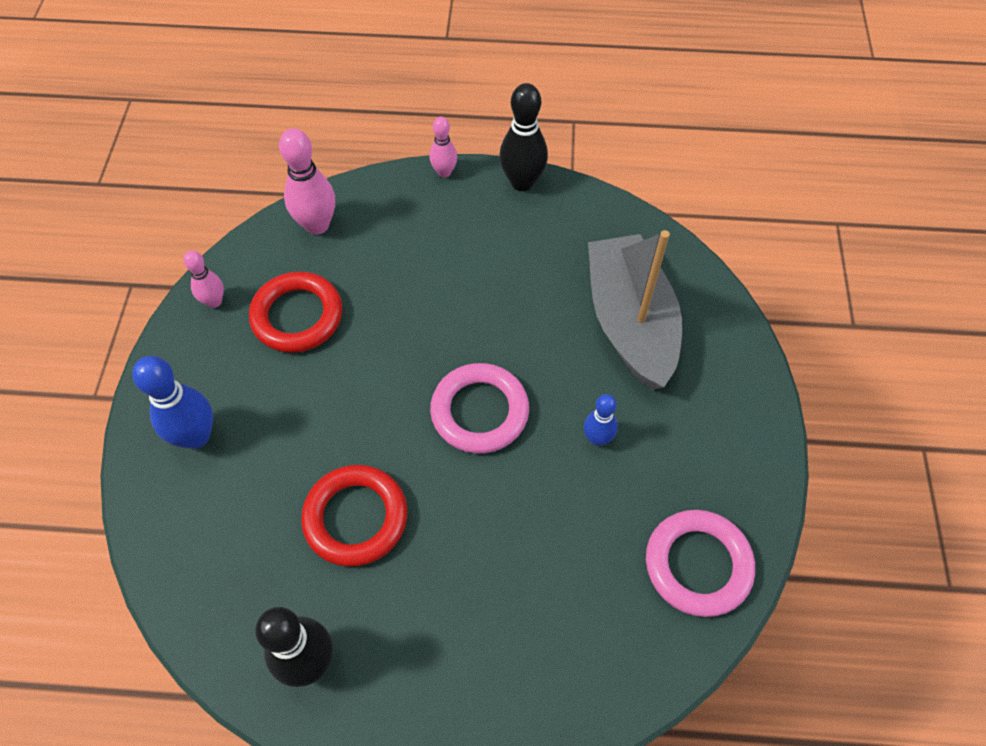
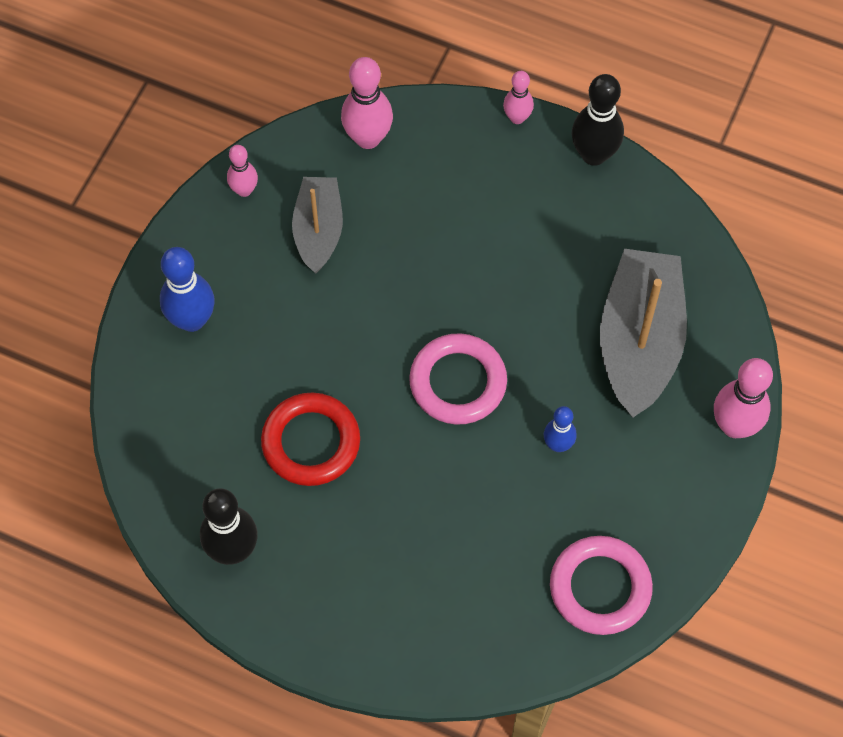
camera: 20 degrees right, 5 degrees up
red ring [249,272,342,353] -> grey boat [292,177,343,273]
none -> pink bowling pin [714,358,773,438]

